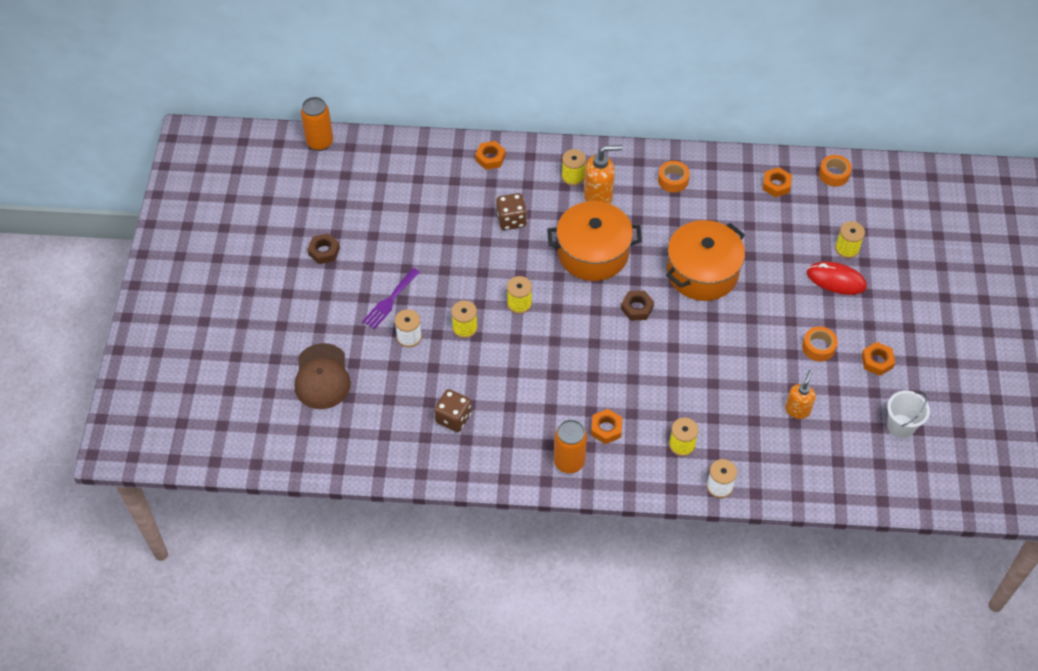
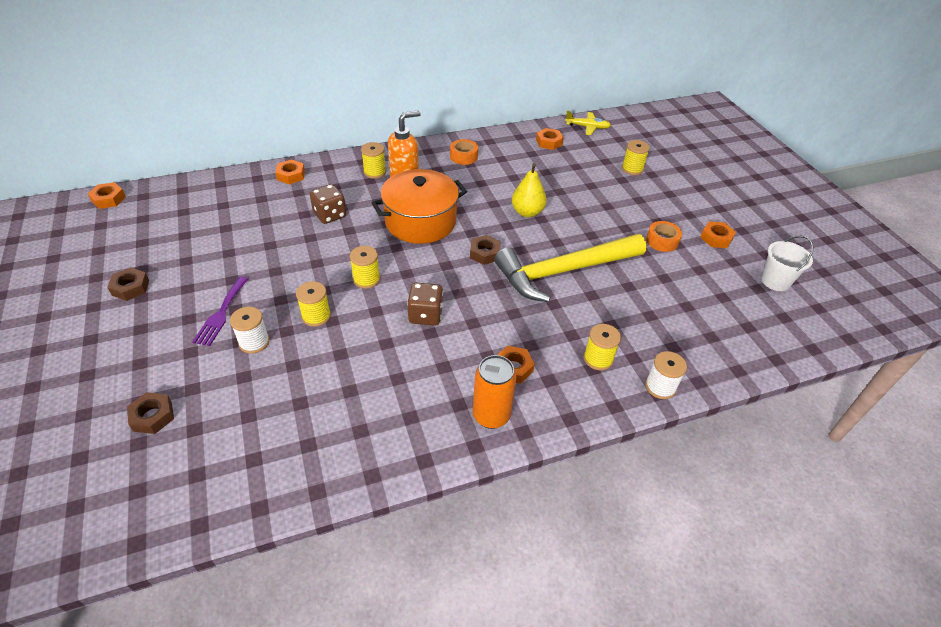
camera: 25 degrees left, 10 degrees down
brown cap [295,343,351,409] -> brown nut [127,392,174,434]
orange can [301,97,333,151] -> orange nut [88,182,126,209]
brown dice [434,389,472,432] -> brown dice moved to [407,283,443,326]
orange pot [666,220,745,301] -> yellow pear [512,163,547,217]
orange soap dispenser [785,370,816,419] -> none
red mouse [807,261,867,295] -> none
orange tape [819,155,852,187] -> yellow plane [565,111,611,135]
none -> yellow hammer [494,234,647,302]

